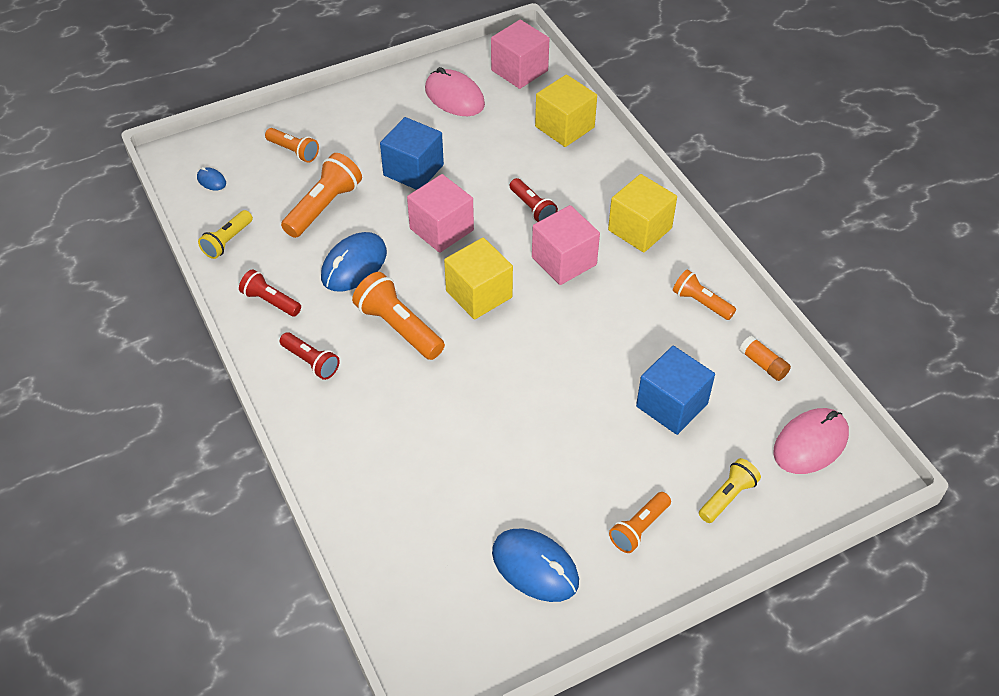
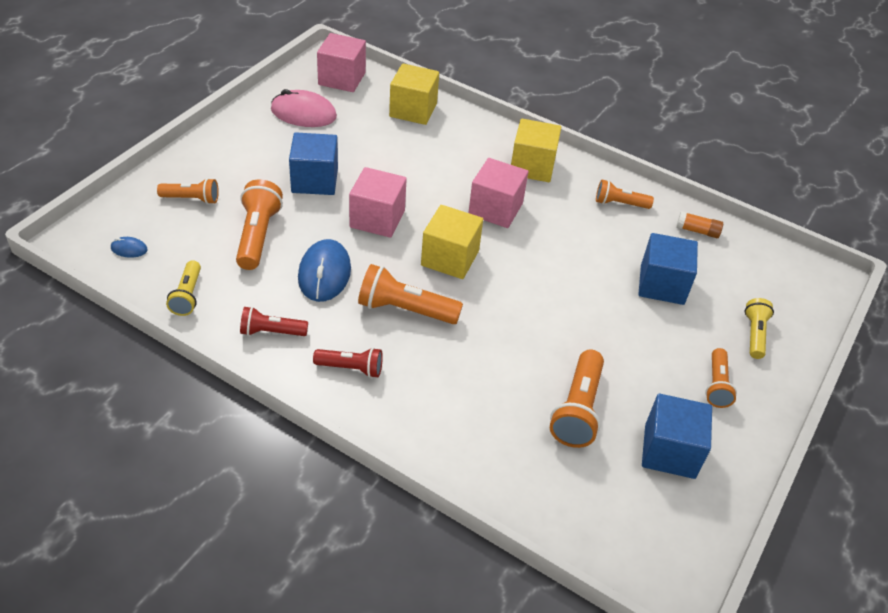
camera: 35 degrees left, 5 degrees down
blue mouse [492,529,579,602] -> blue cube [642,393,712,479]
red flashlight [510,178,558,222] -> none
pink mouse [773,408,849,474] -> none
none -> orange flashlight [550,350,604,448]

